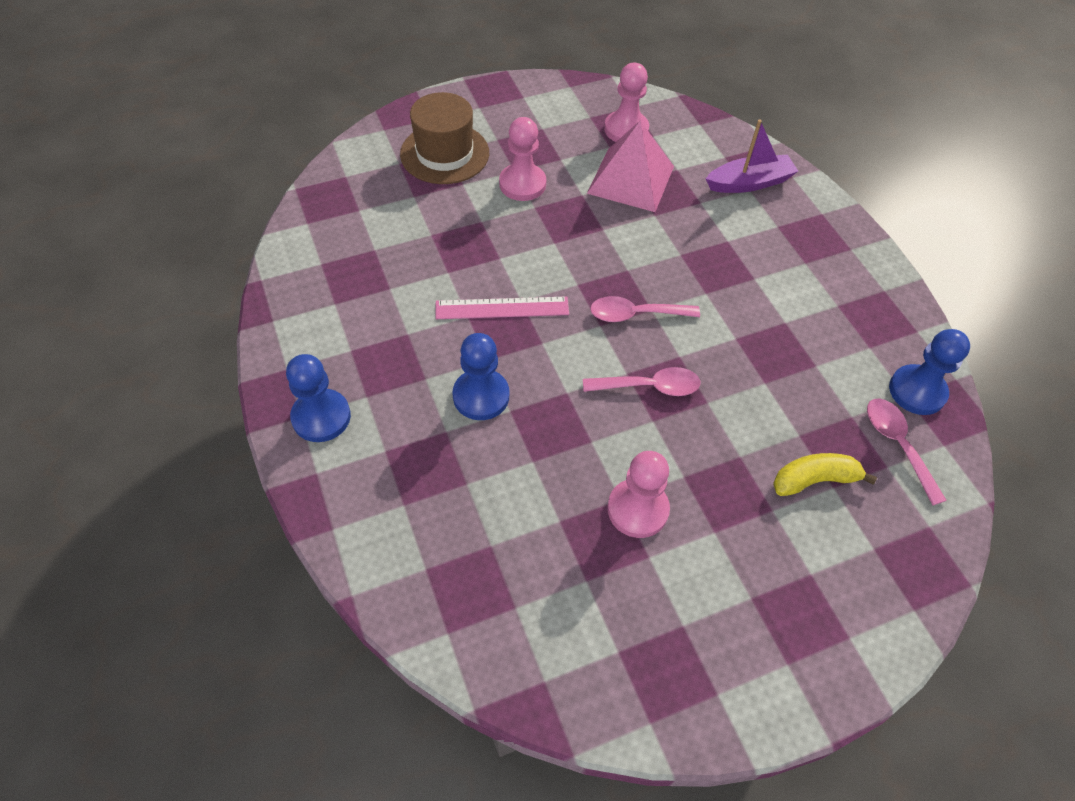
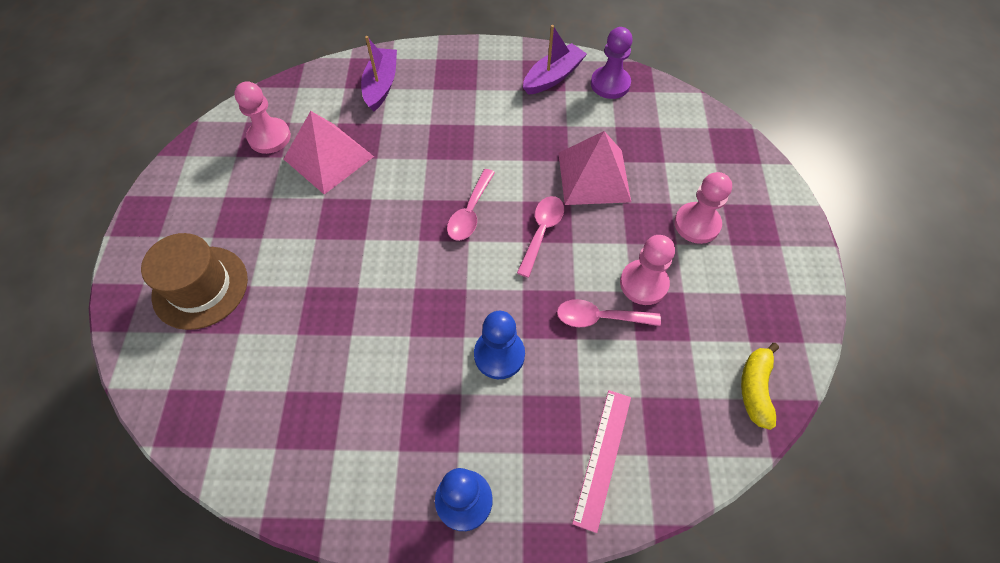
camera: 65 degrees left, 5 degrees up
pink ruler [436,296,569,319] -> pink ruler moved to [572,390,631,533]
pink pawn [499,117,546,201] -> pink pawn moved to [674,172,732,244]
yellow banana [773,453,877,496] -> yellow banana moved to [741,343,779,430]
pink spoon [867,399,947,505] -> pink spoon moved to [557,299,661,327]
blue pawn [889,329,970,415] -> purple pawn [591,27,633,99]
none -> purple boat [523,25,587,95]
none -> pink pyramid [558,131,631,205]

